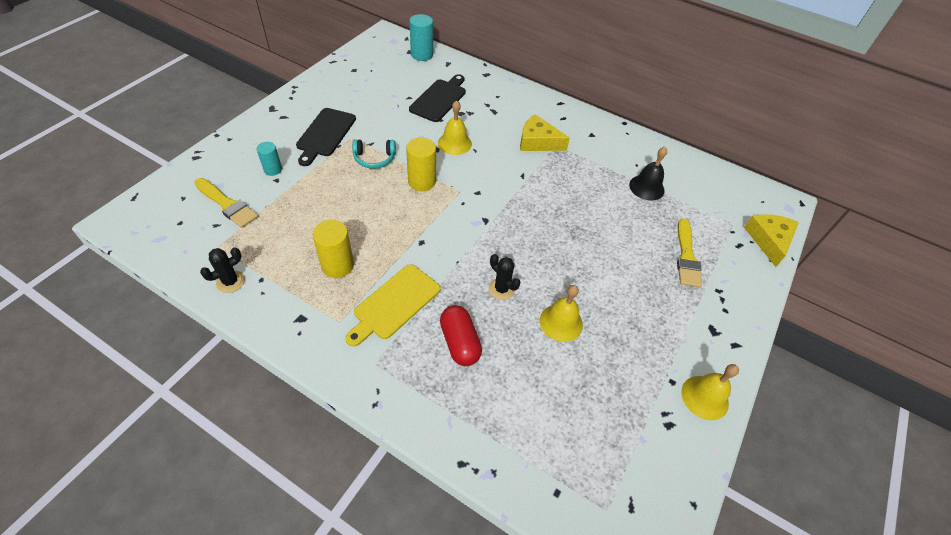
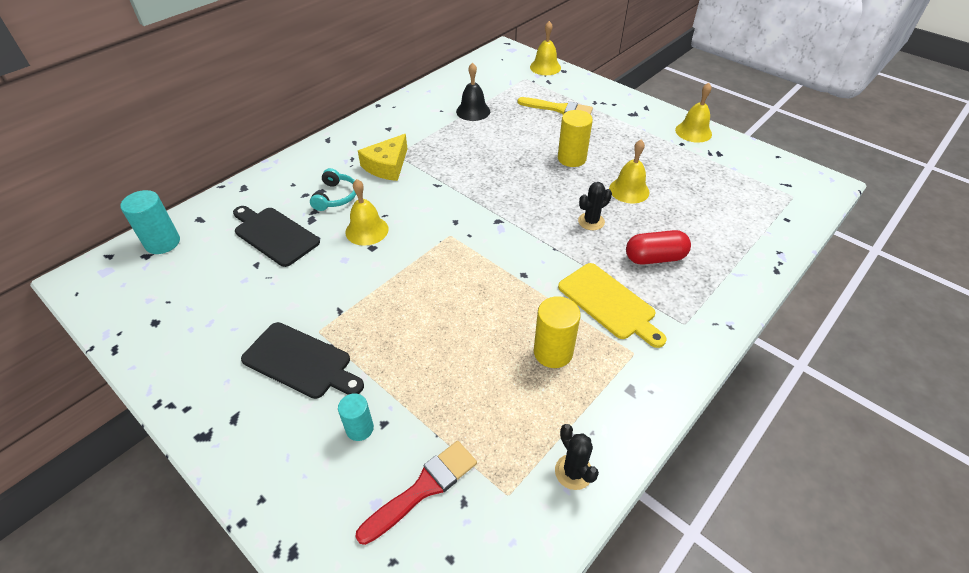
camera: 75 degrees left, 5 degrees down
yellow brush [194,178,258,228] -> red brush [356,441,477,545]
turquoise headphones [352,139,396,169] -> turquoise headphones moved to [310,168,356,211]
yellow cylinder [406,137,436,191] -> yellow cylinder moved to [558,110,593,167]
yellow cheese [744,214,799,267] -> yellow bell [530,21,561,75]

